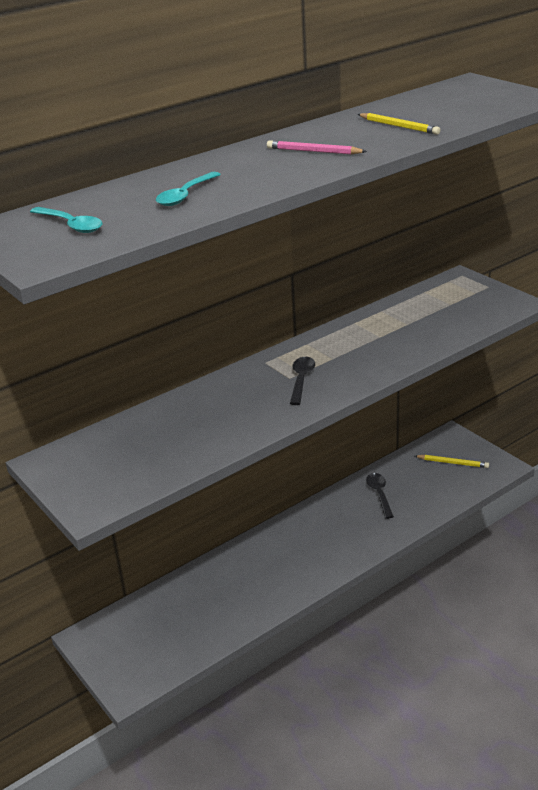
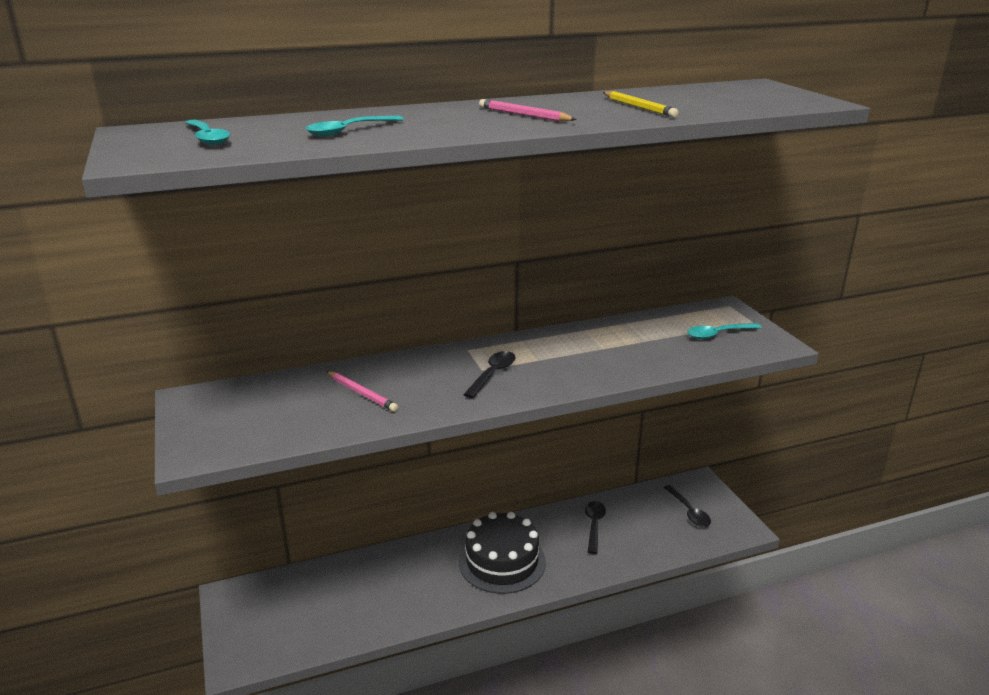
camera: 15 degrees right, 5 degrees down
yellow pencil [415,455,489,468] -> black spoon [664,485,711,527]
none -> pink pencil [326,371,398,412]
none -> black cake [459,512,546,594]
none -> turquoise spoon [687,323,762,339]

